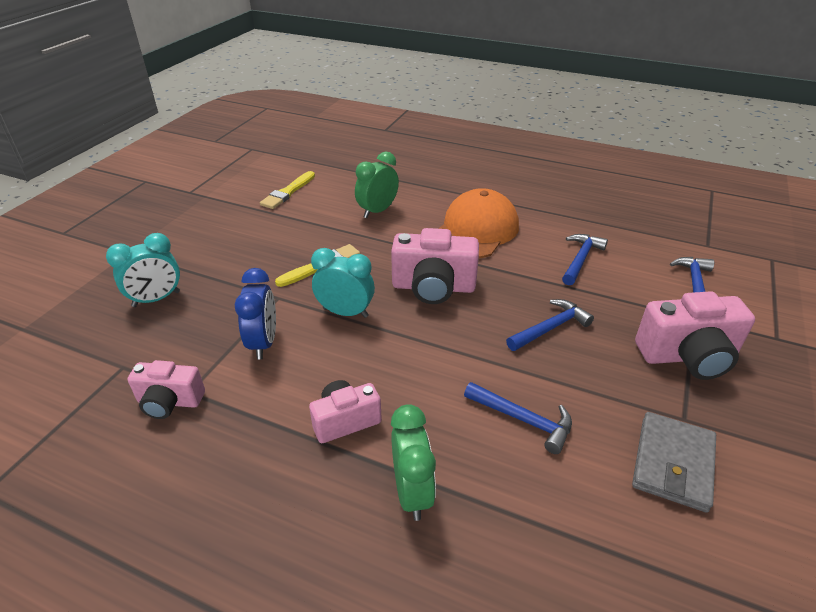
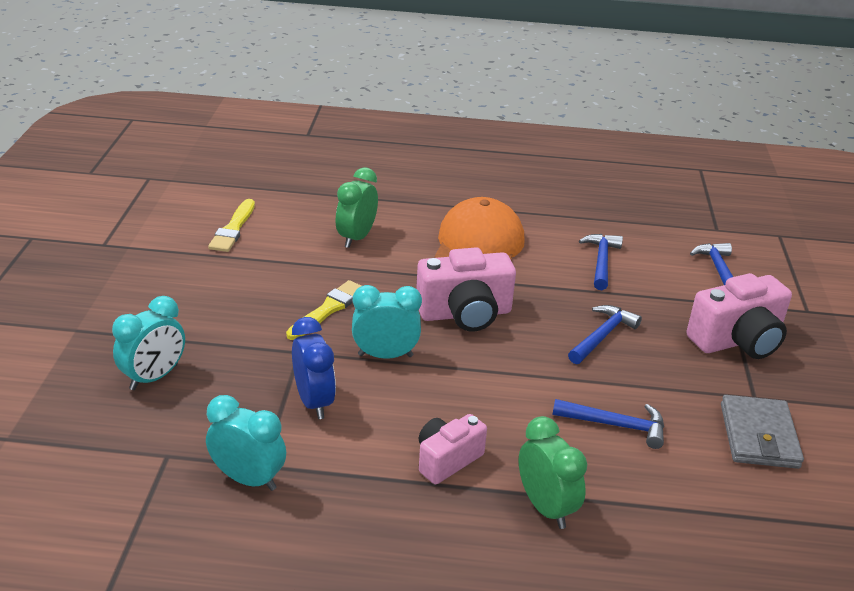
camera: 20 degrees left, 5 degrees down
pink camera [128,360,205,419] -> turquoise clock [206,395,286,491]

